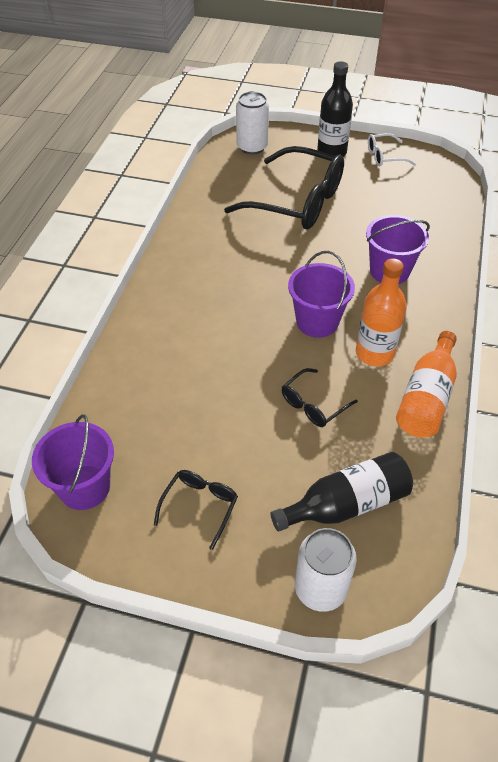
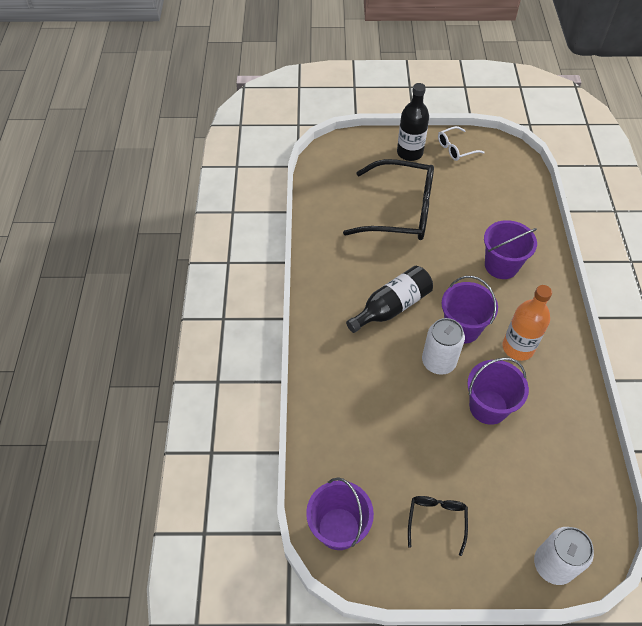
camera: 15 degrees left, 5 degrees up
white can [236,91,269,154] -> white can moved to [422,318,465,375]
black bottle [271,452,413,531] -> black bottle moved to [346,266,433,333]
black glasses [282,368,358,427] -> purple bucket [467,357,529,425]
orange bottle [396,331,457,438] -> none

